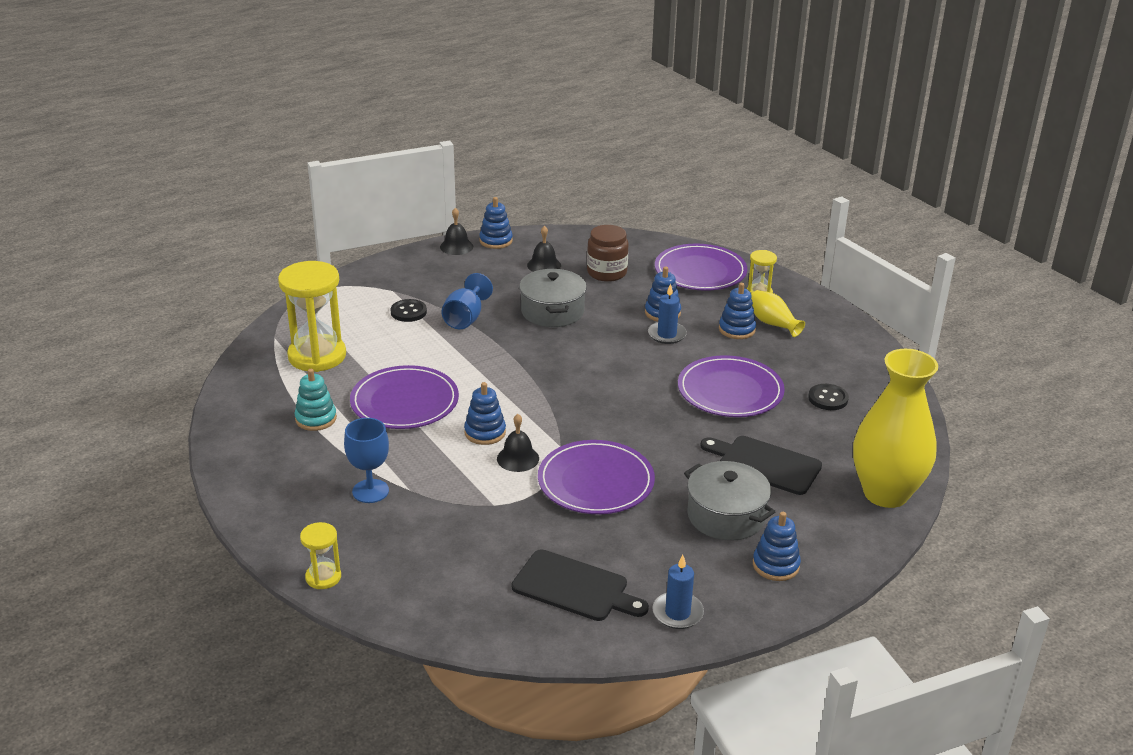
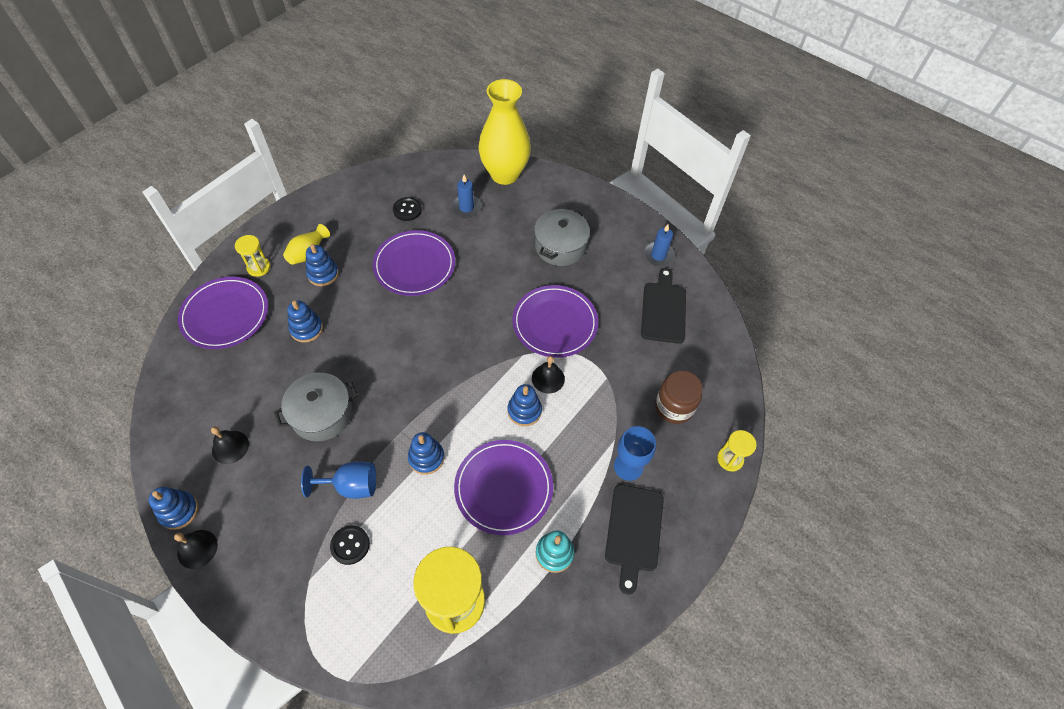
camera: 110 degrees left, 25 degrees up
brown jar [587,225,629,282] -> brown jar moved to [655,371,702,424]
blue candle [648,284,687,344] -> blue candle moved to [451,175,482,218]
black cutting board [700,436,822,495] -> black cutting board moved to [605,484,664,595]
blue stacking toy [753,512,801,581] -> blue stacking toy moved to [408,432,445,475]

